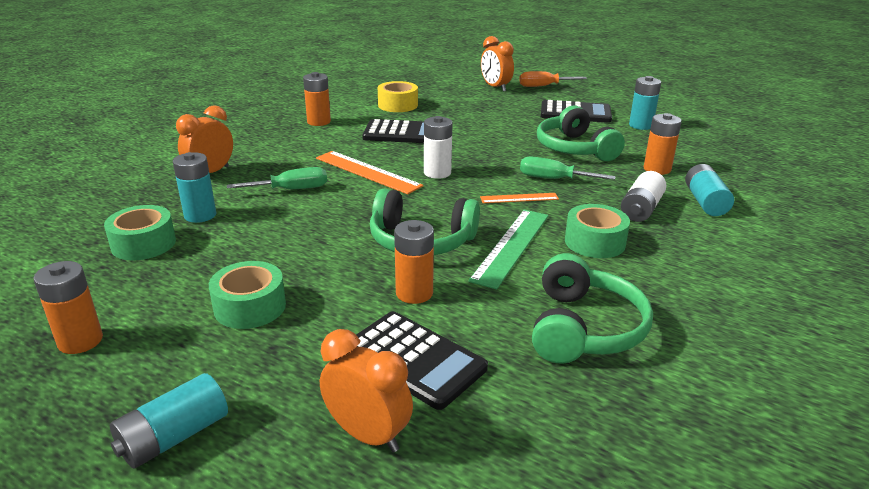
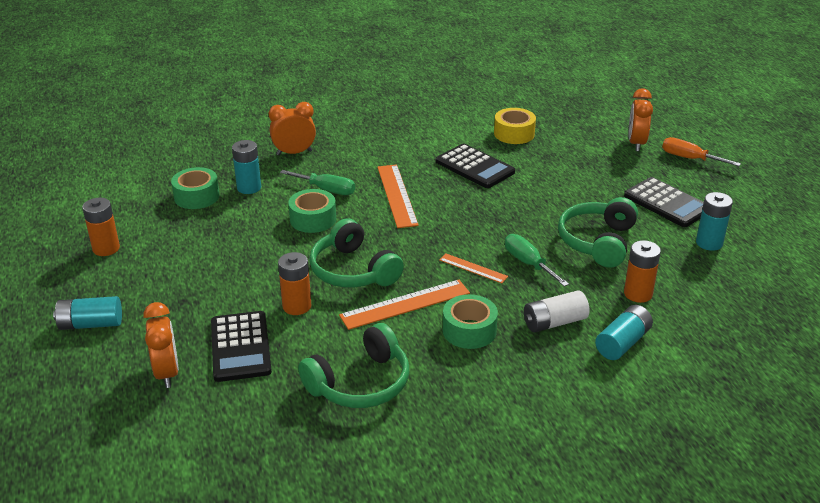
camera: 40 degrees right, 5 degrees up
green tape [209,261,286,329] -> green tape moved to [288,189,336,233]
orange battery [303,72,331,126] -> none
white battery [424,116,453,179] -> none
green ruler [468,210,549,289] -> orange ruler [339,280,470,330]

